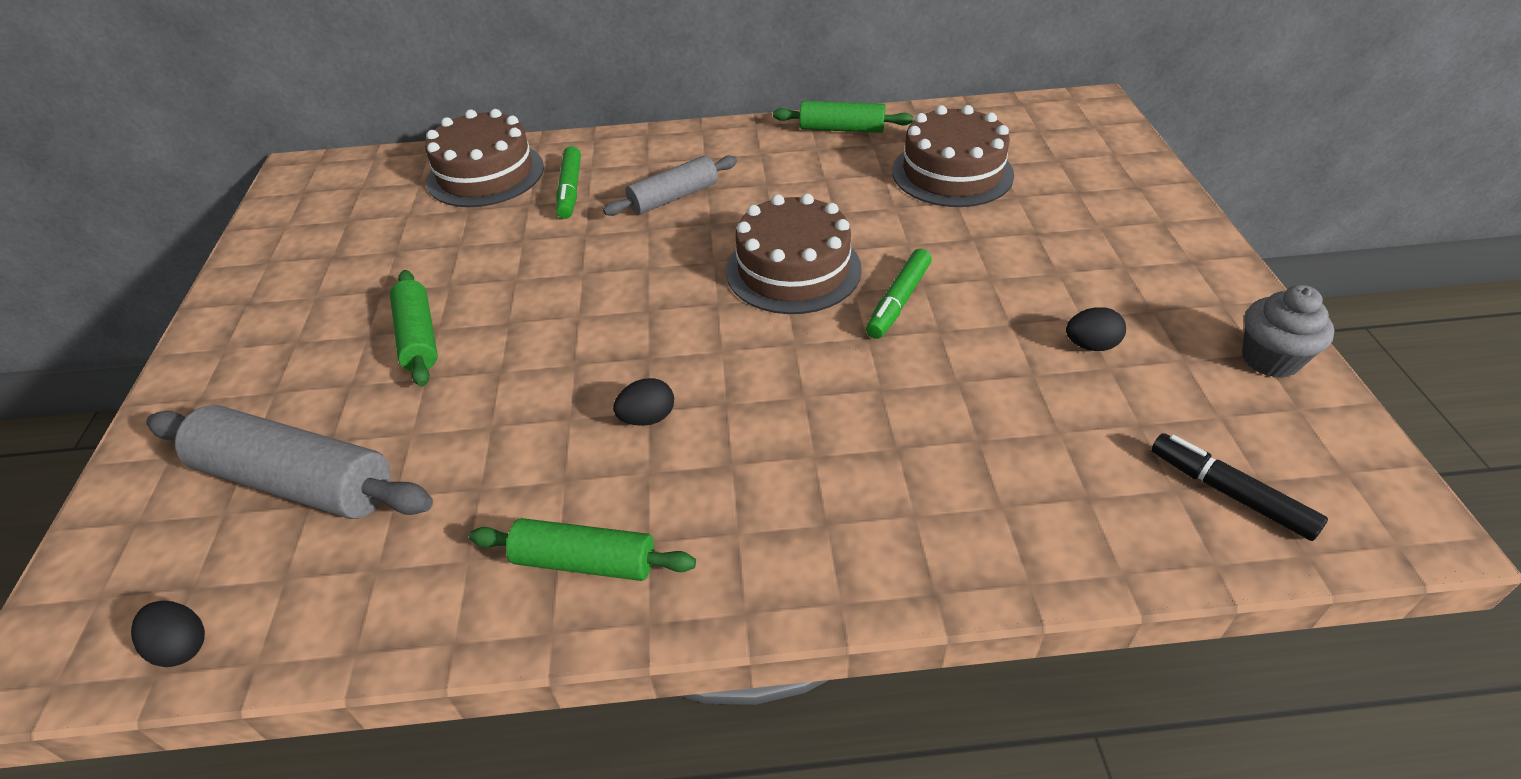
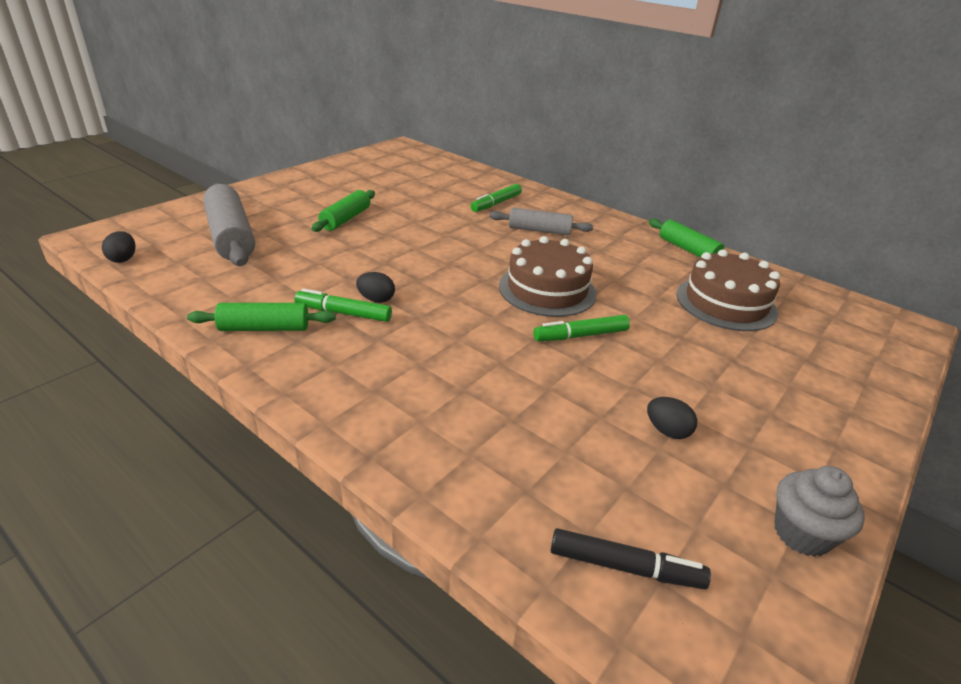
camera: 40 degrees right, 10 degrees down
brown cake [425,109,544,207] -> none
green rolling pin [469,518,696,581] -> green rolling pin turned 60 degrees counterclockwise [187,303,336,331]
black marker [1151,433,1328,541] -> black marker turned 105 degrees clockwise [550,528,711,589]
none -> green marker [294,289,392,322]

